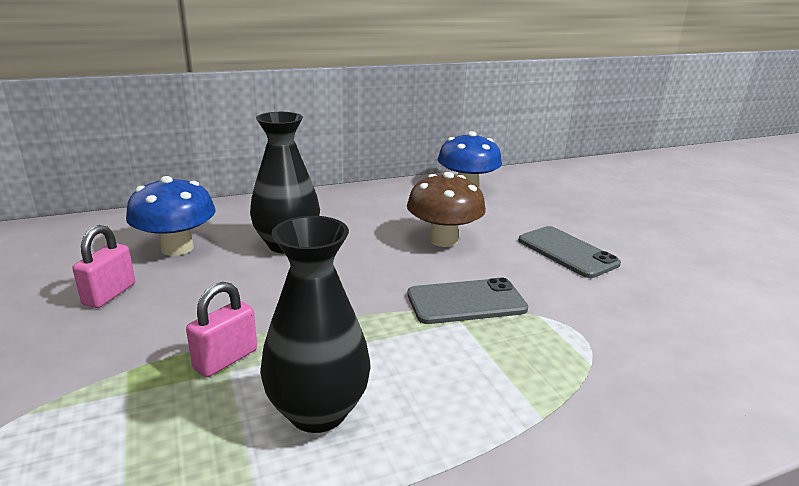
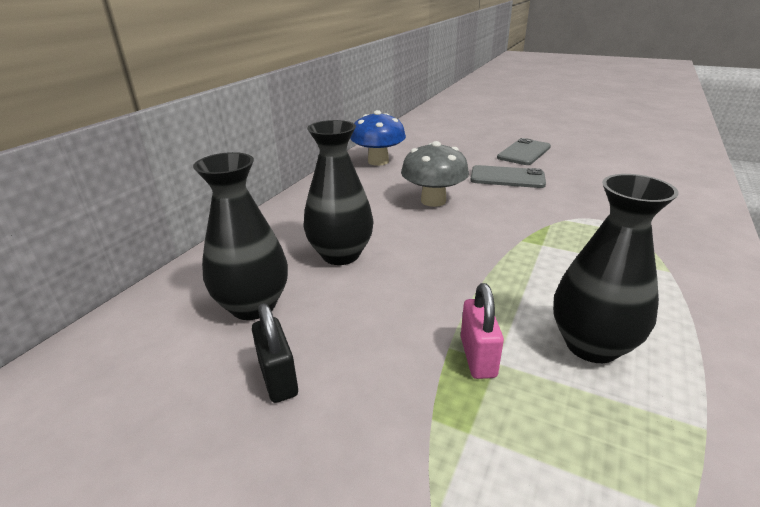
camera: 40 degrees left, 5 degrees up
pink padlock [72,225,135,308] -> black padlock [252,303,298,403]
blue mushroom [126,176,215,256] -> black vase [193,152,288,320]
brown mushroom [407,172,486,247] -> grey mushroom [401,141,469,207]
grey phone [407,278,528,324] -> grey phone moved to [497,138,551,165]

